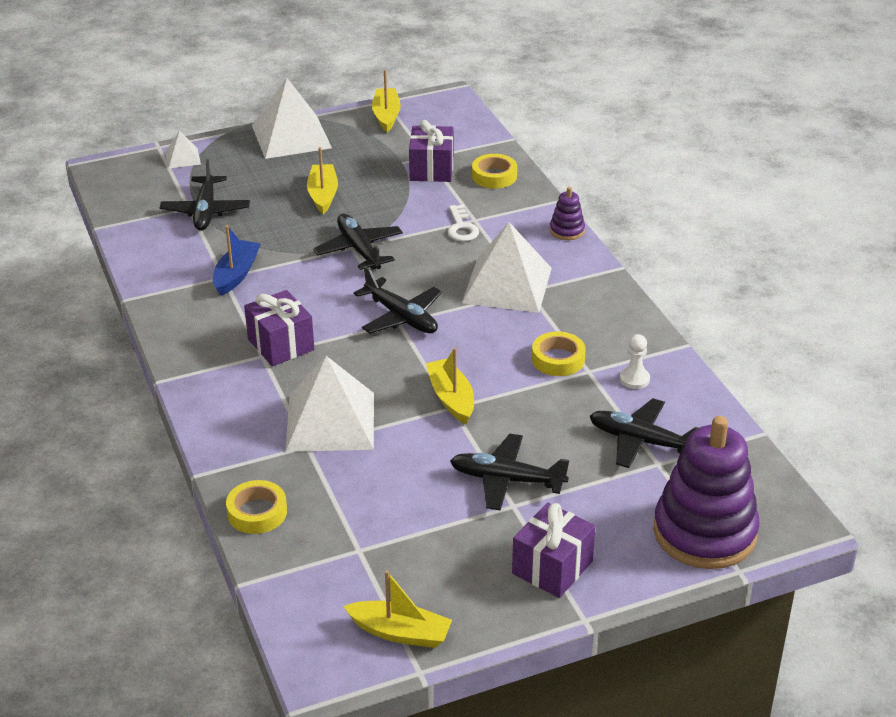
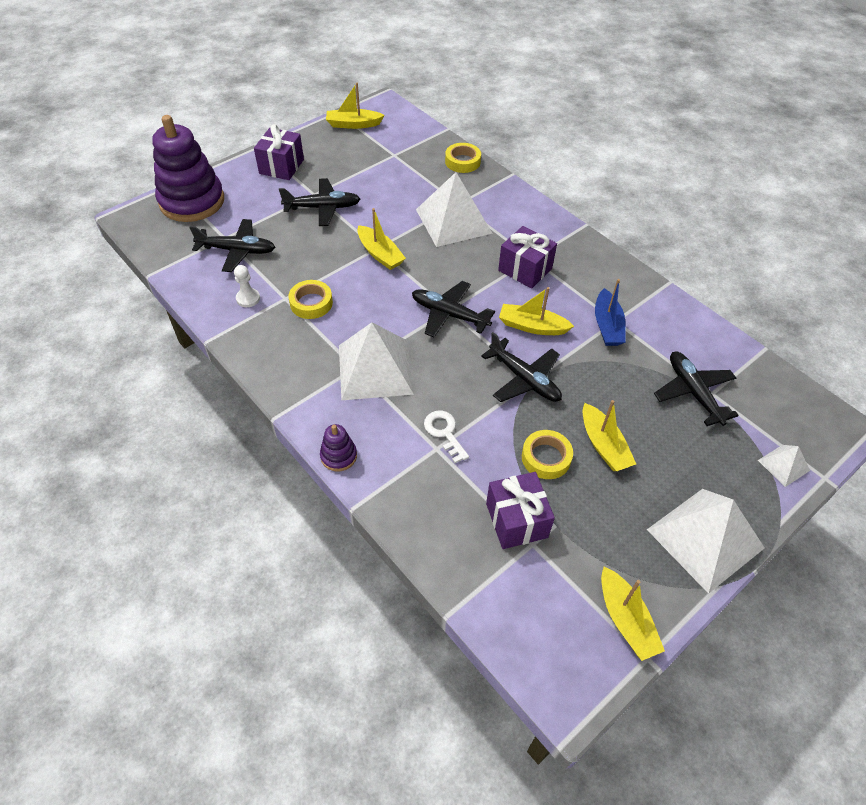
camera: 160 degrees right, 15 degrees up
yellow tape [472,154,517,189] -> yellow tape moved to [522,430,573,479]
none -> yellow boat [499,287,574,335]

